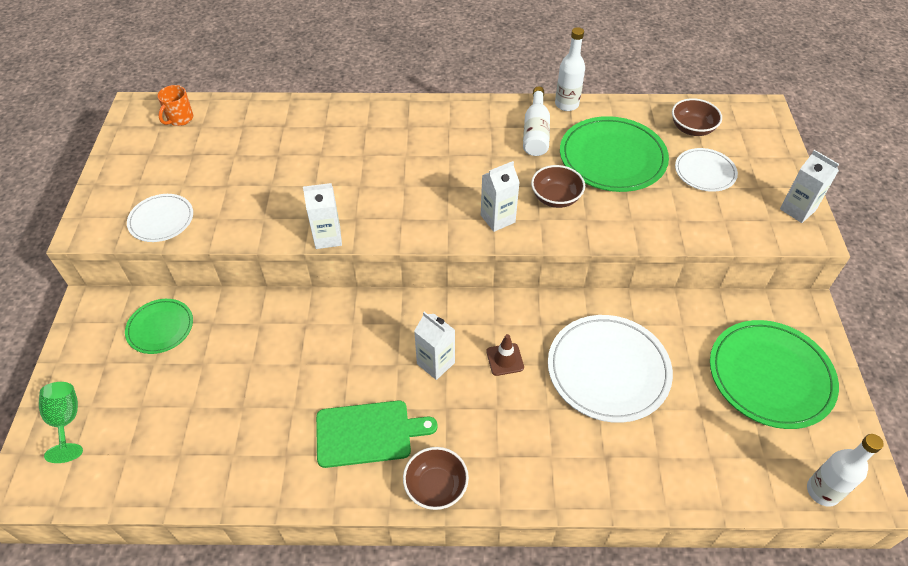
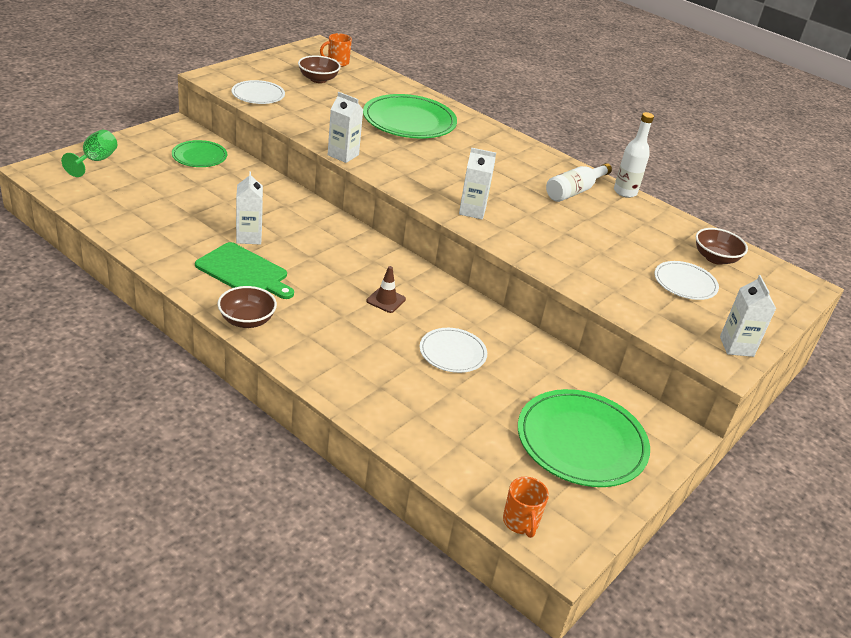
camera: 35 degrees right, 15 degrees down
white carton [414,312,455,380] -> white carton moved to [236,171,263,245]
brown bowl [531,165,585,208] -> brown bowl moved to [298,55,341,83]
white plate [548,315,673,423] -> white plate [420,328,487,373], size x0.56
green plate [560,116,669,192] -> green plate moved to [363,94,457,139]
white bottle [807,434,884,507] -> orange mug [503,477,549,538]

